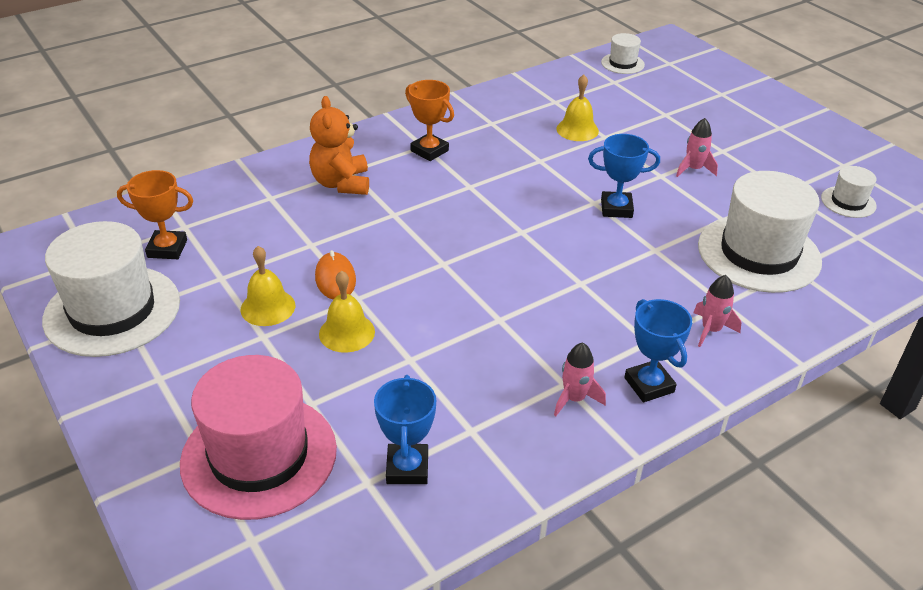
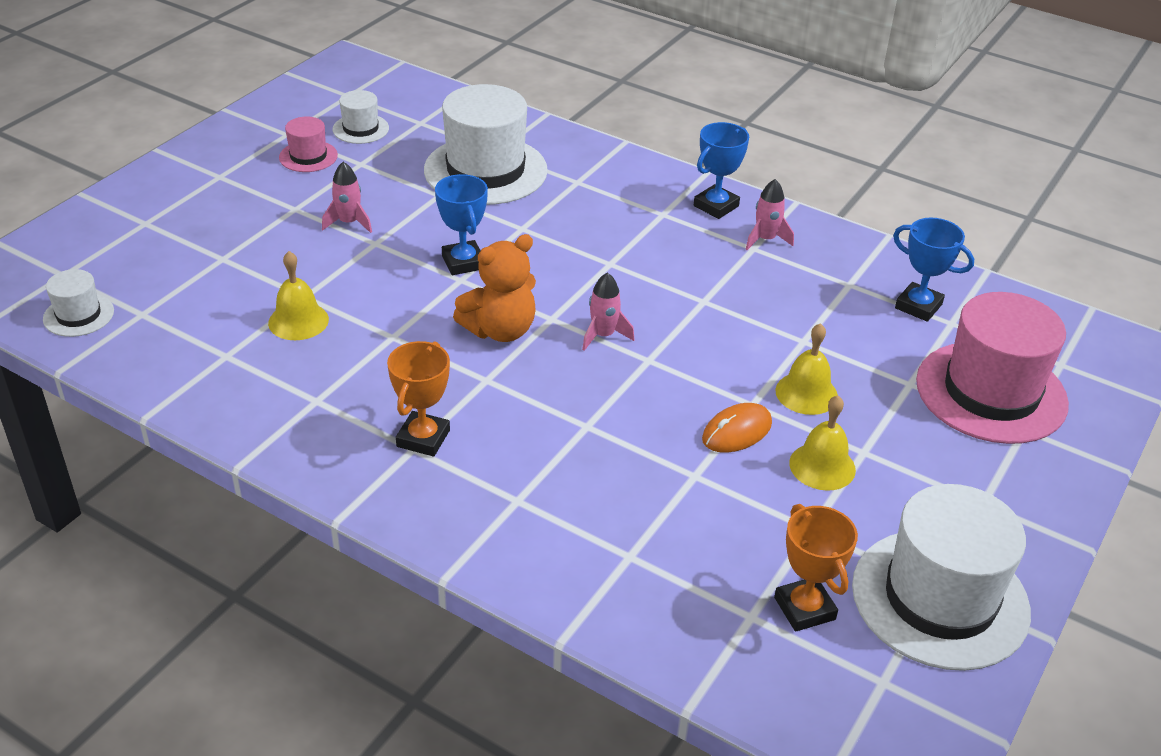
camera: 115 degrees left, 0 degrees up
orange teddy bear [309,96,369,195] -> orange teddy bear moved to [453,234,536,342]
blue trophy [374,375,436,484] -> blue trophy turned 60 degrees clockwise [893,218,974,322]
pink rocket [693,275,742,347] -> pink rocket moved to [582,273,635,351]
none -> pink hat [279,117,338,172]

